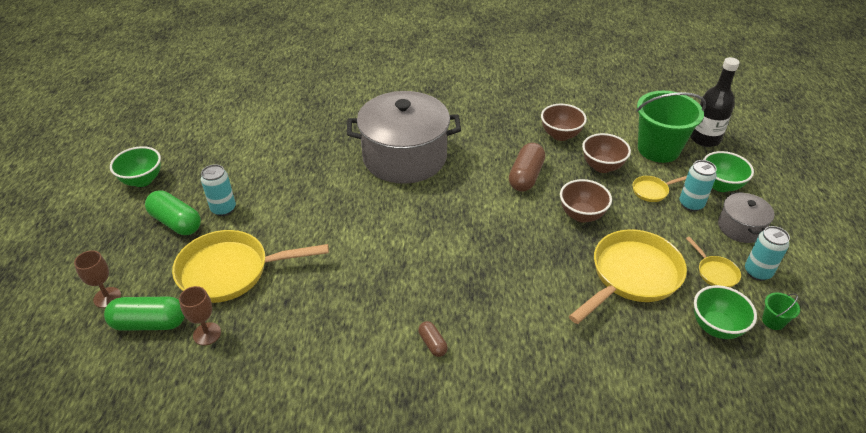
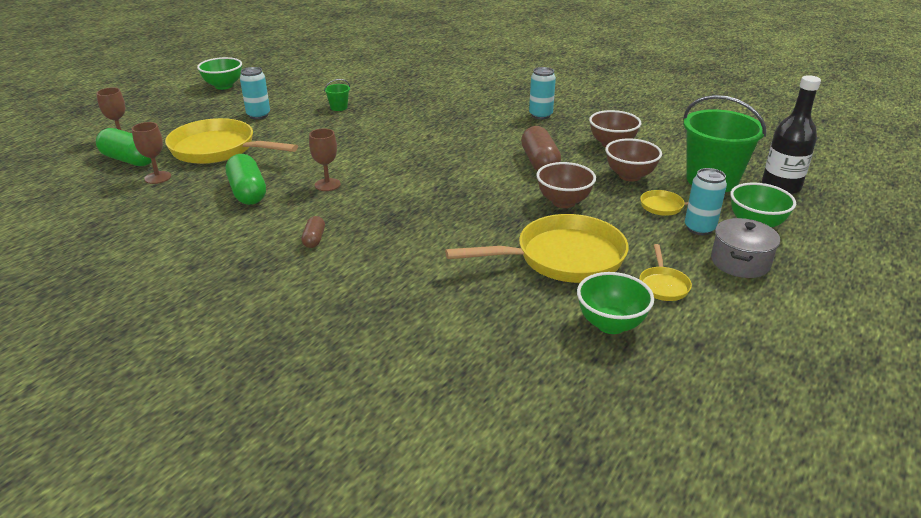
camera: 30 degrees right, 10 degrees down
green capsule [145,190,201,235] -> green capsule moved to [226,154,266,205]
grey pot [347,91,461,184] -> none
brown capsule [509,143,545,192] -> brown capsule turned 60 degrees counterclockwise [521,126,561,171]
turquoise can [745,226,790,281] -> turquoise can moved to [529,67,556,119]
green bucket [762,293,800,330] -> green bucket moved to [324,79,350,111]
none -> brown goblet [309,128,341,191]

